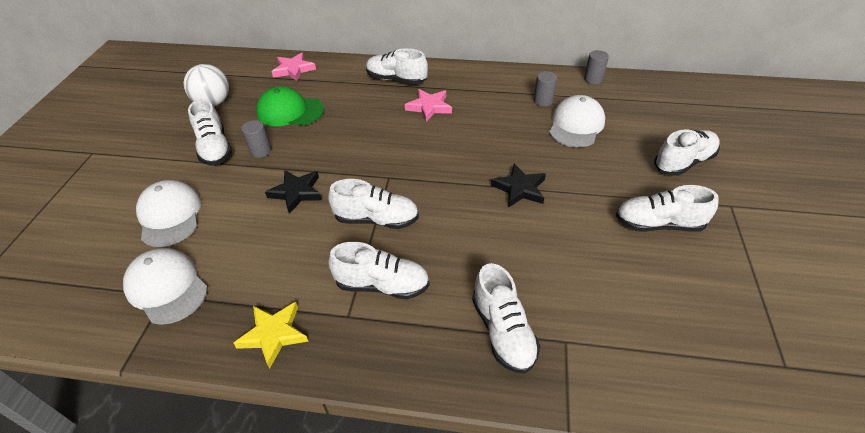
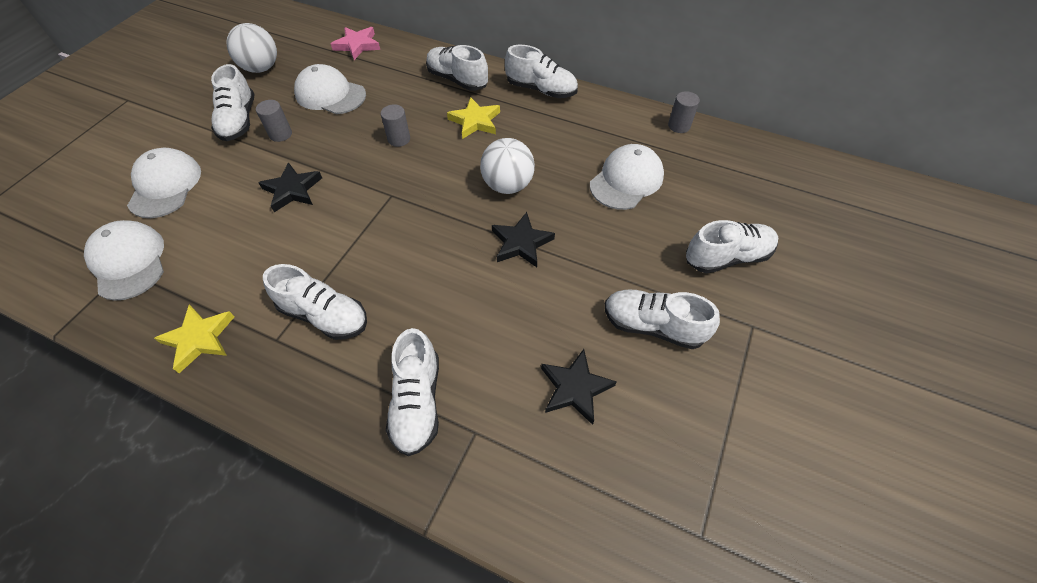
camera: 15 degrees right, 10 degrees up
green cap [256,86,324,126] -> white cap [294,64,366,114]
white shoe [328,179,419,229] -> white shoe moved to [505,45,578,98]
pink star [405,89,452,122] -> yellow star [447,97,500,139]
grey cylinder [534,71,557,106] -> grey cylinder moved to [381,104,410,147]
none -> white ball [480,138,535,194]
none -> black star [541,349,617,425]

